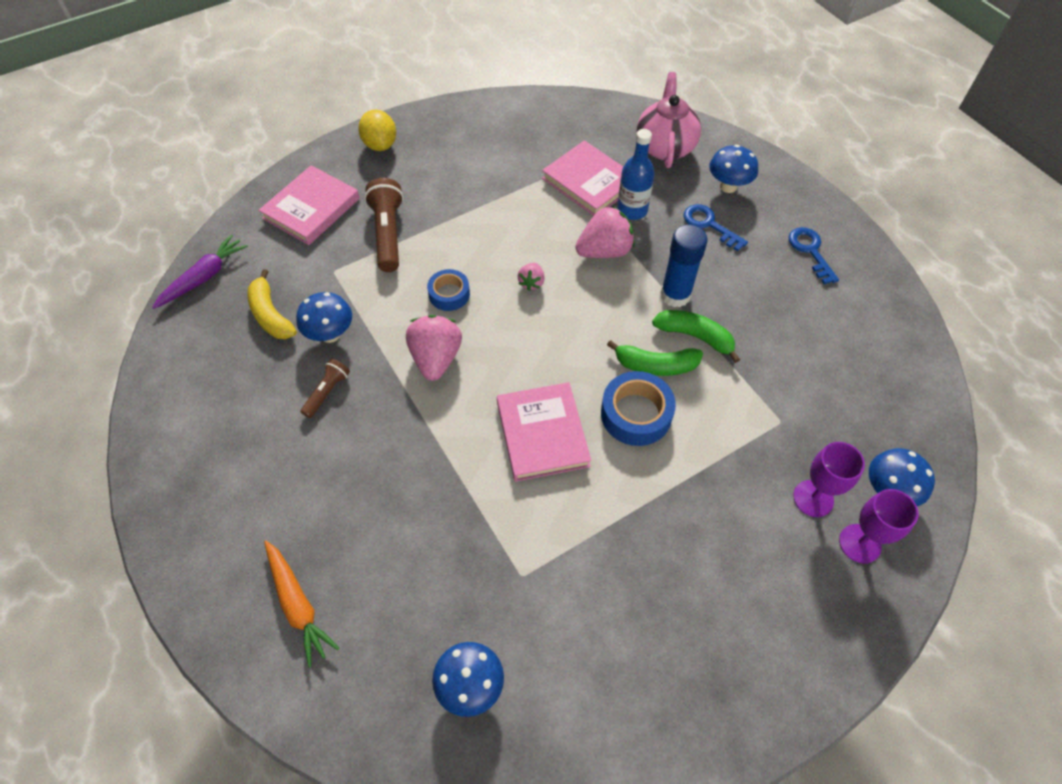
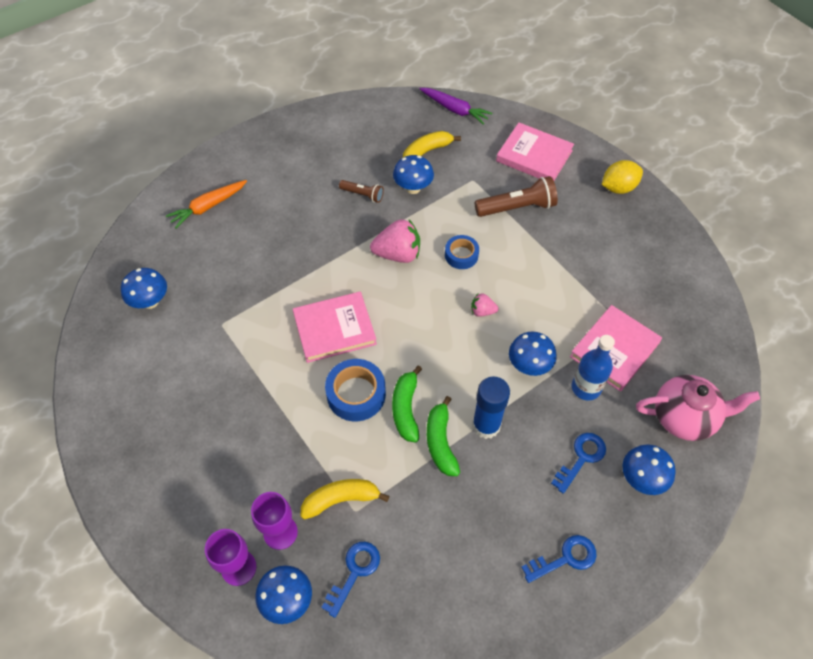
camera: 85 degrees right, 0 degrees up
pink strawberry [575,205,635,258] -> blue mushroom [509,332,557,376]
green banana [652,310,740,363] -> green banana turned 150 degrees clockwise [427,396,460,476]
none -> yellow banana [300,479,389,520]
none -> blue key [321,542,380,618]

